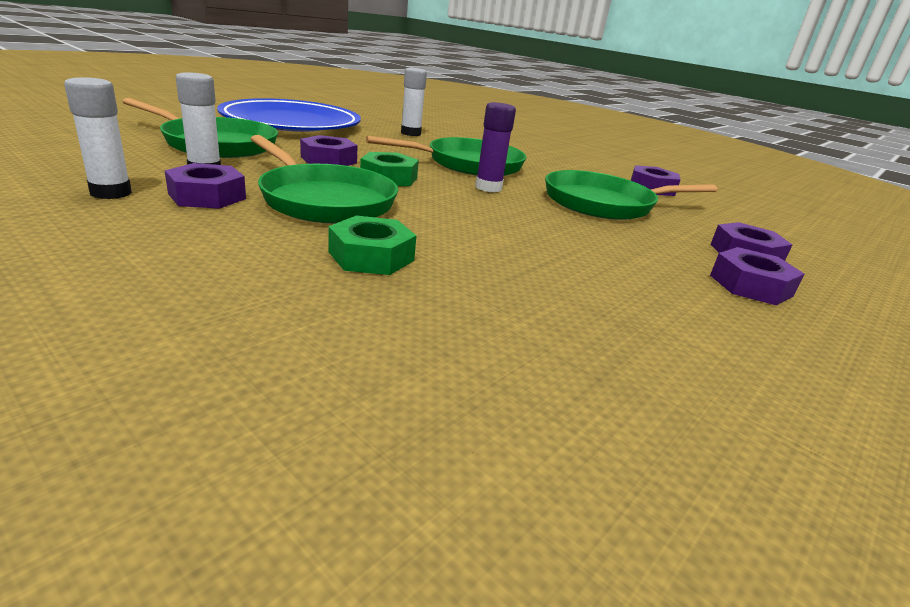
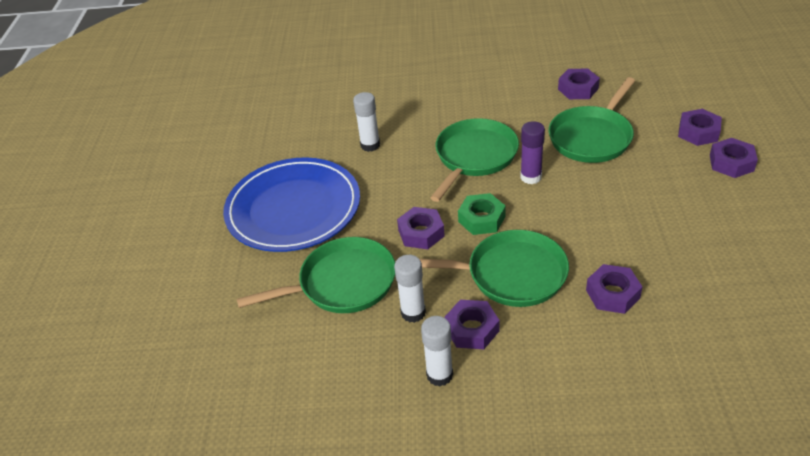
camera: 35 degrees left, 15 degrees up
green nut [329,215,417,275] -> purple nut [586,264,642,314]

